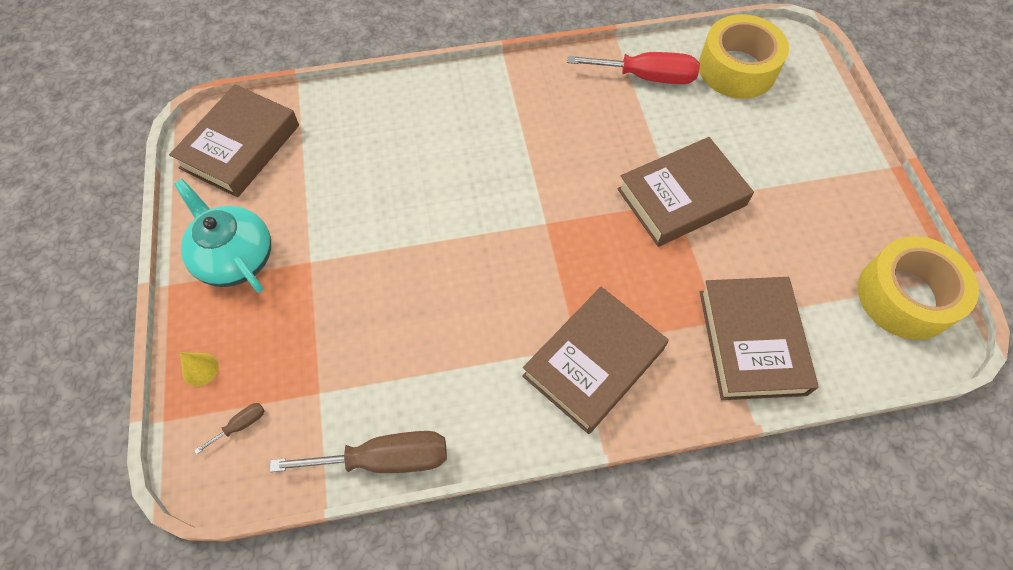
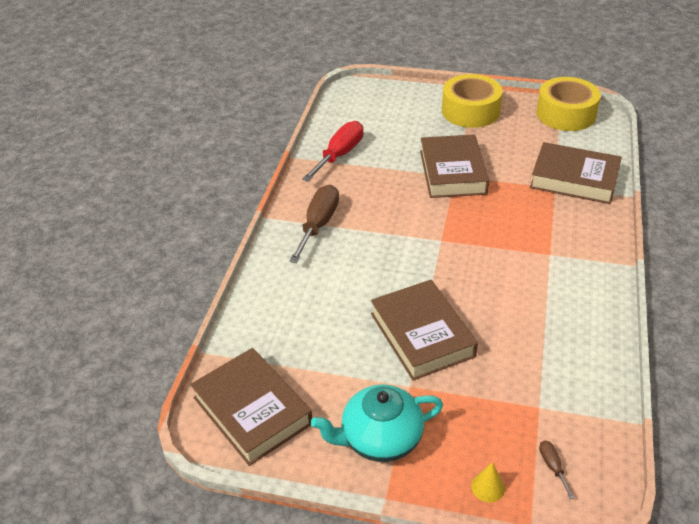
camera: 65 degrees left, 20 degrees down
brown screwdriver [270,431,447,473] -> brown screwdriver moved to [289,185,339,263]
brown book [522,287,669,434] -> brown book moved to [371,280,478,381]
yellow tape [699,14,789,99] -> yellow tape moved to [442,74,502,128]

